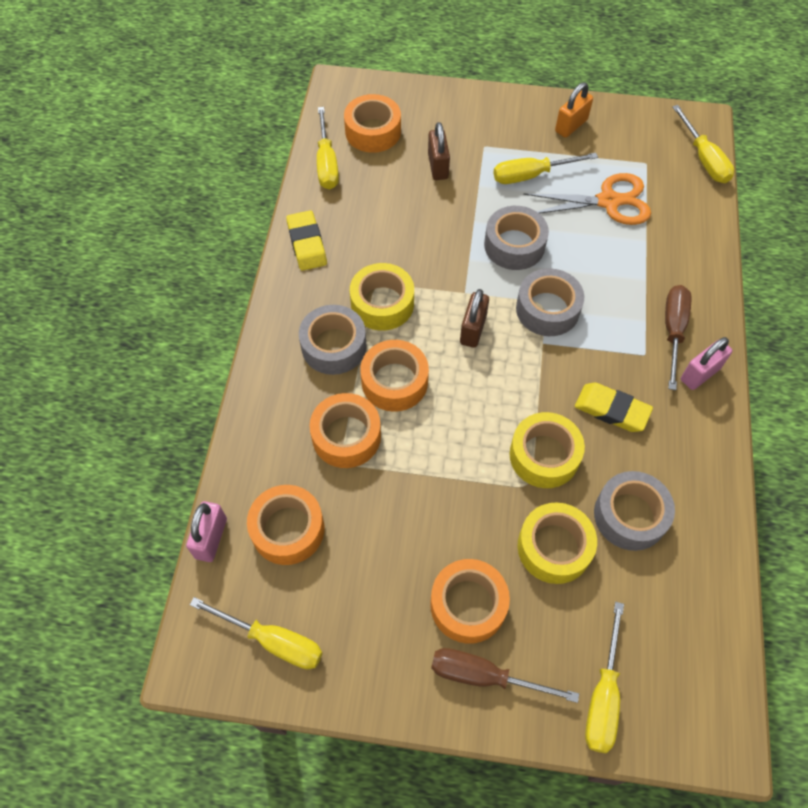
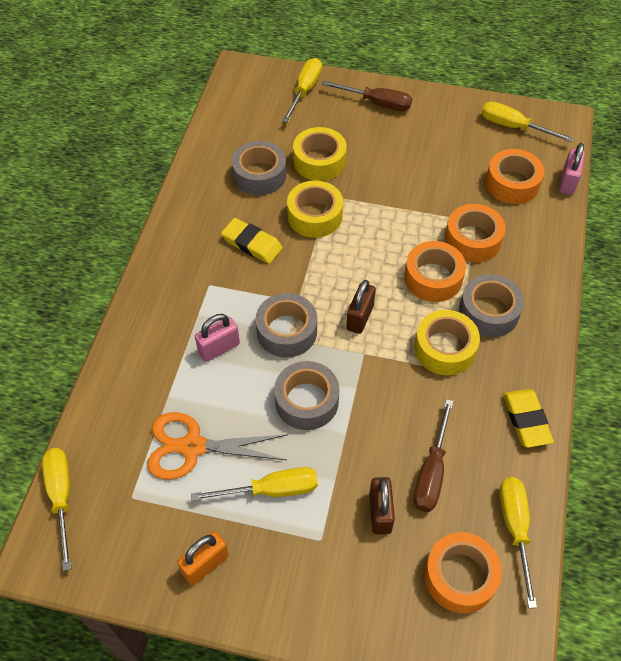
camera: 175 degrees left, 5 degrees down
orange tape [430,559,510,644] -> none
brown screwdriver [665,285,691,390] -> brown screwdriver moved to [414,399,453,512]
pink padlock [681,337,733,390] -> pink padlock moved to [195,314,240,362]

